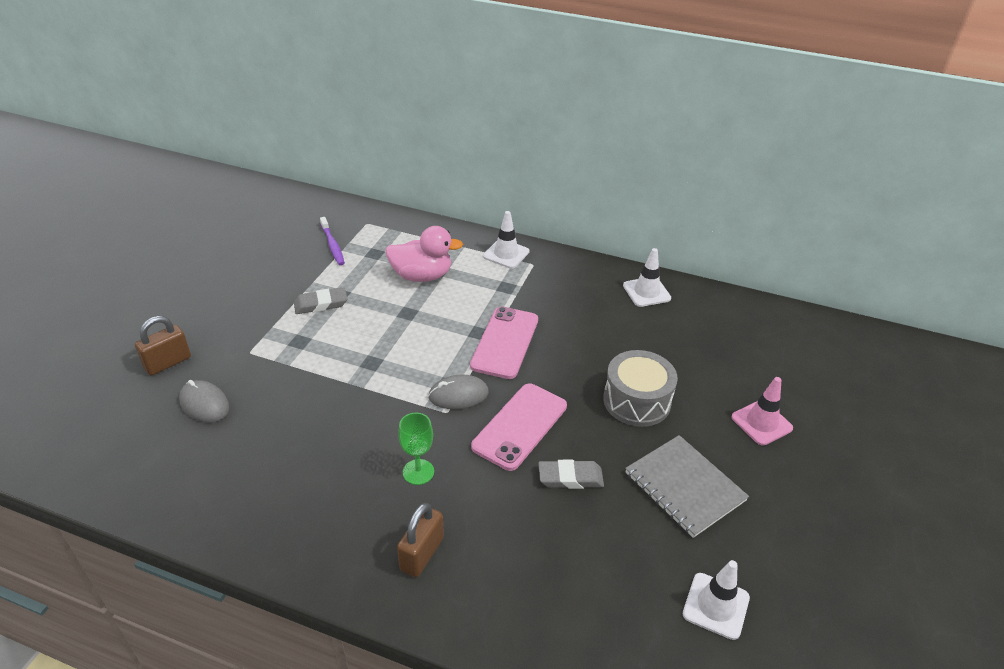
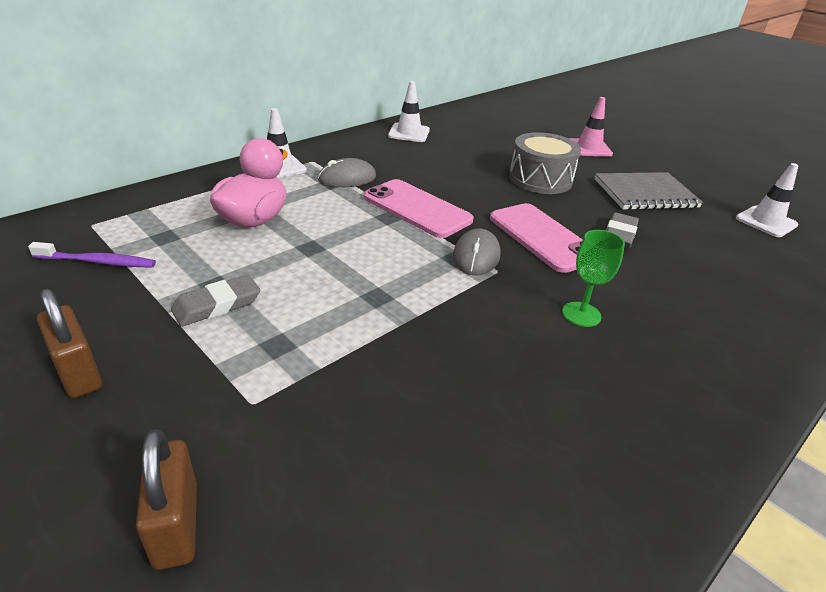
camera: 65 degrees left, 5 degrees down
grey mouse [179,380,229,423] -> grey mouse moved to [318,158,376,187]
grey eraser [294,287,348,314] -> grey eraser turned 45 degrees clockwise [171,275,260,326]
brown padlock [397,503,444,577] -> brown padlock moved to [37,289,102,398]

